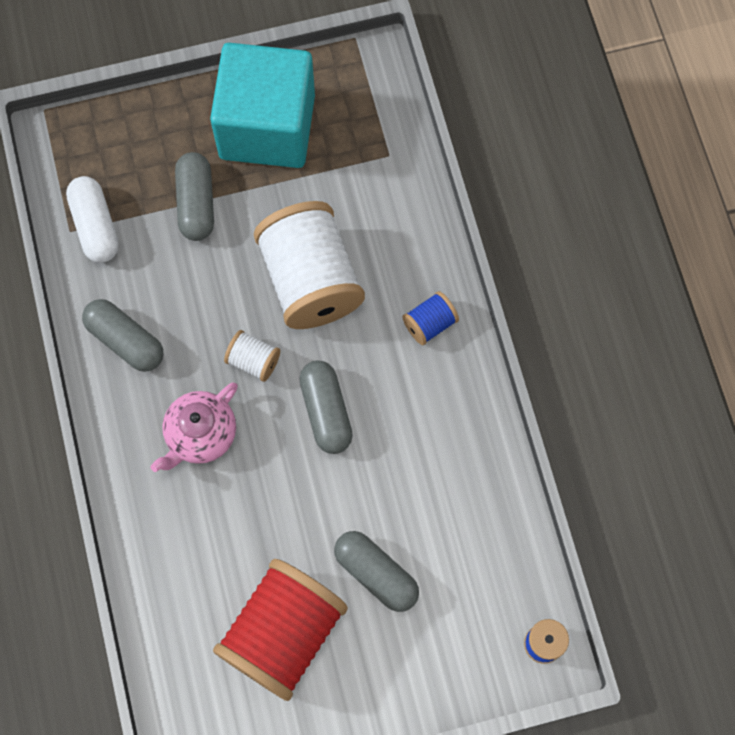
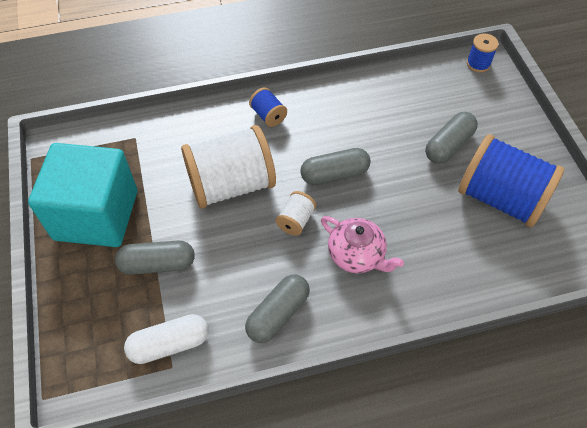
camera: 90 degrees left, 15 degrees down
red spool [213,559,348,701] -> blue spool [458,134,564,227]

